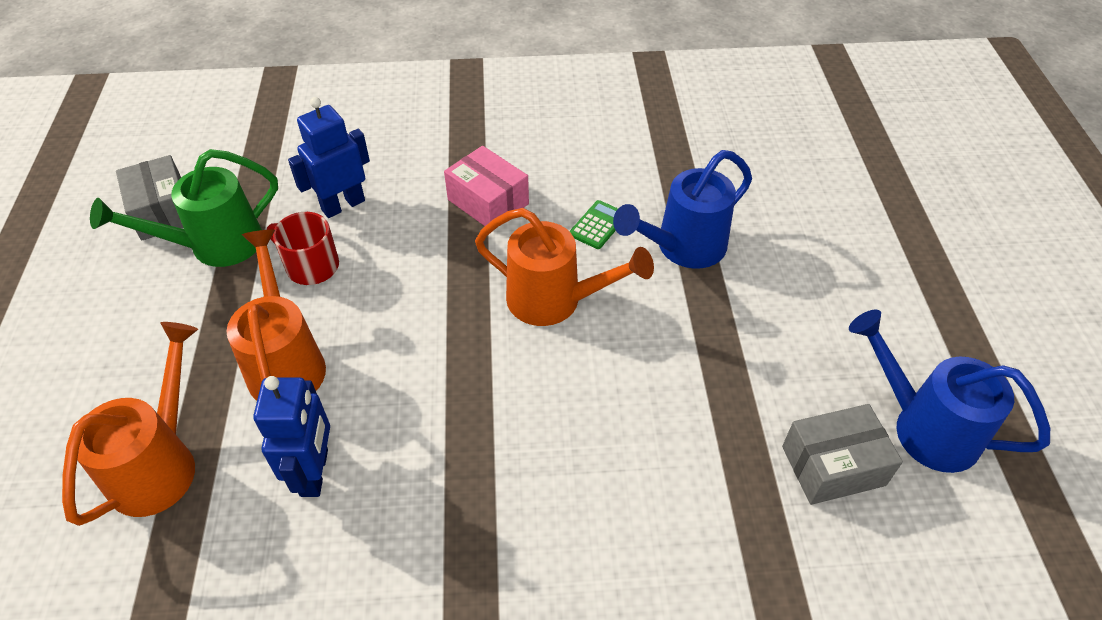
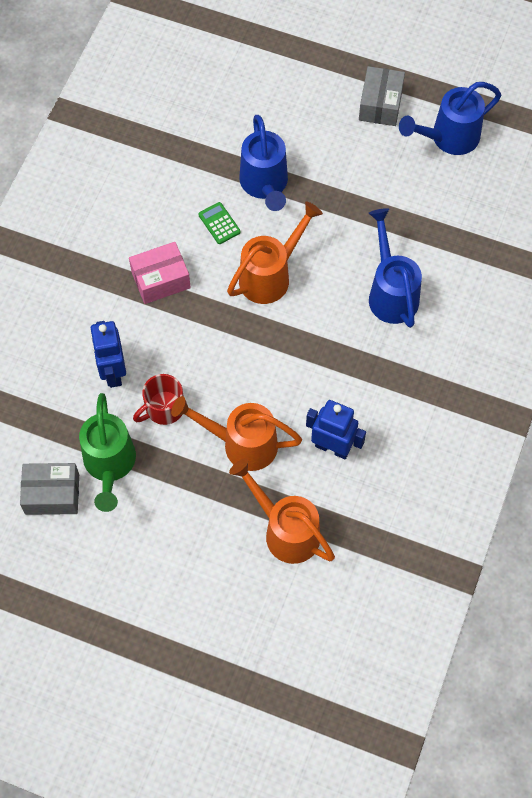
camera: 65 degrees left, 15 degrees up
grey box [782,404,903,505] -> grey box moved to [359,66,405,126]
none -> blue watering can [369,208,422,328]

